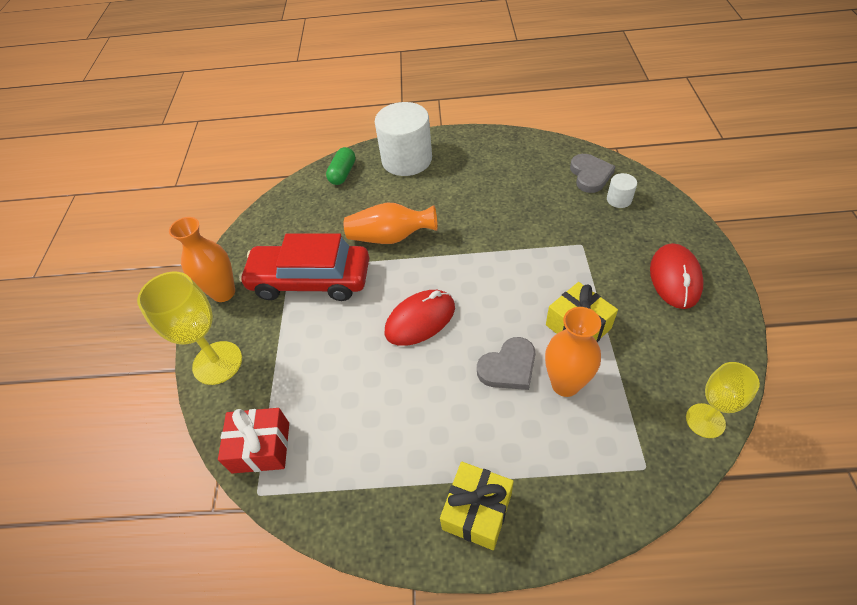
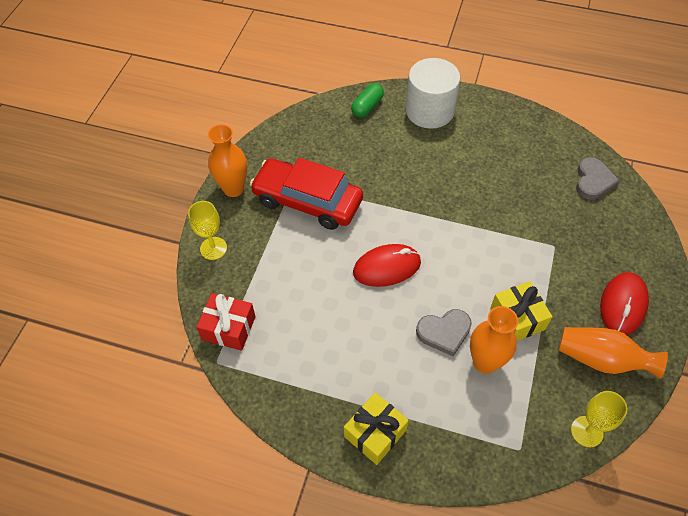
camera: 15 degrees right, 5 degrees up
yellow goblet [137,272,242,385] -> yellow goblet [188,201,227,260], size x0.65
orange vase [344,203,438,244] -> orange vase moved to [559,327,668,379]
white cylinder [607,173,637,208] -> none

